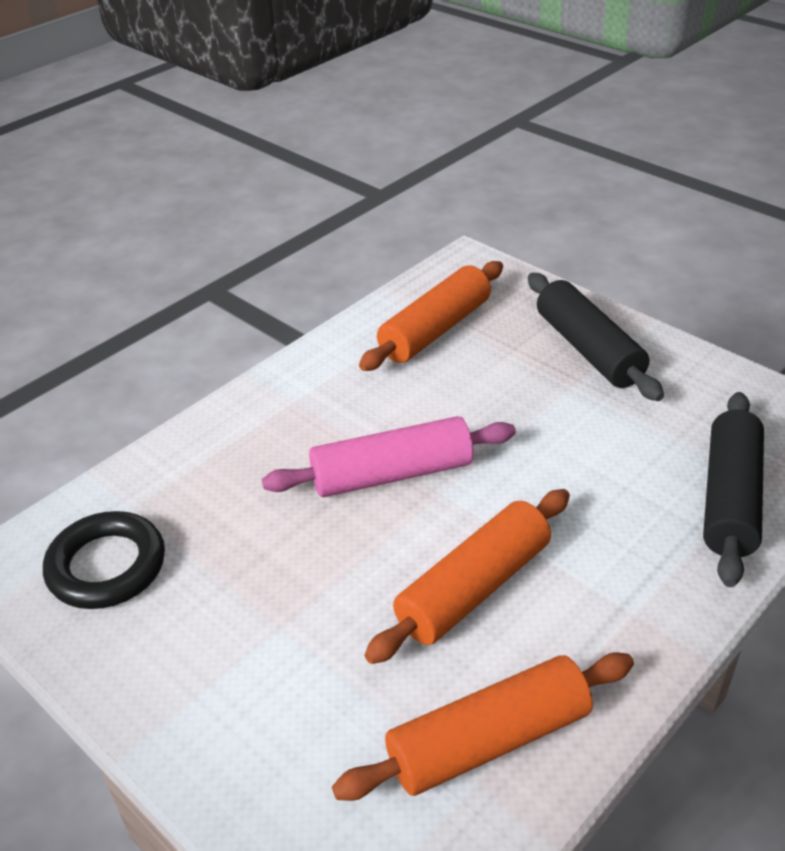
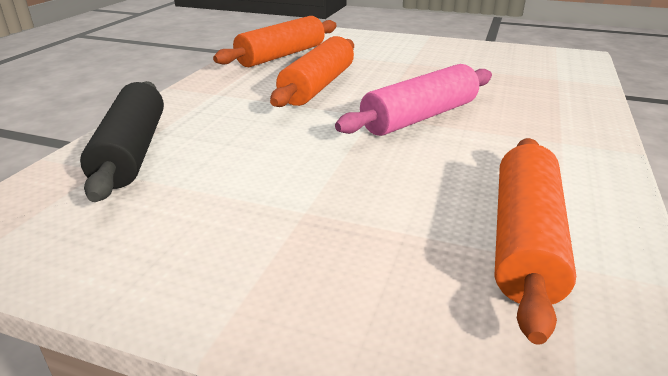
camera: 155 degrees right, 10 degrees down
black ring [43,511,165,609] -> none
black rolling pin [528,273,664,401] -> none

